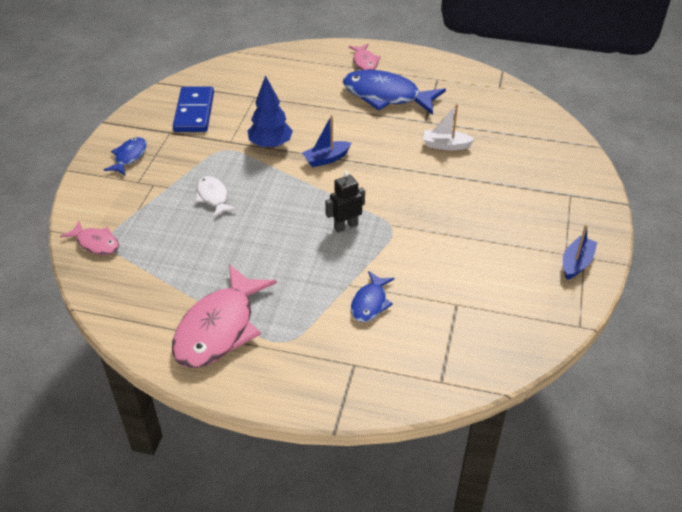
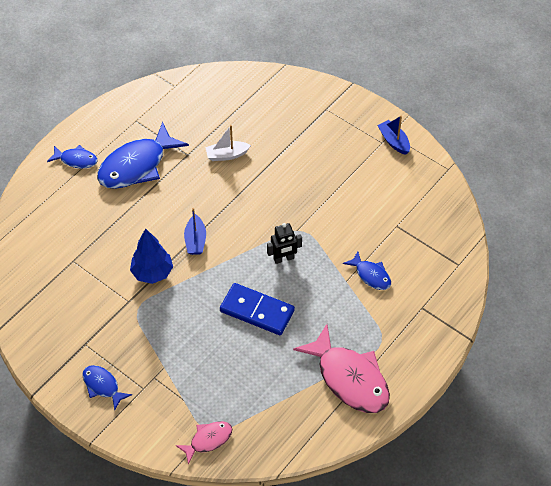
camera: 65 degrees left, 10 degrees up
blue domino [173,87,214,132] -> blue domino moved to [220,283,295,335]
white fish [195,176,237,218] -> none
black robot [325,171,365,233] -> black robot turned 105 degrees counterclockwise [267,223,302,264]
pink fish [349,44,381,70] -> blue fish [47,145,98,169]
white boat [423,104,475,150] -> white boat turned 45 degrees clockwise [205,125,251,161]

